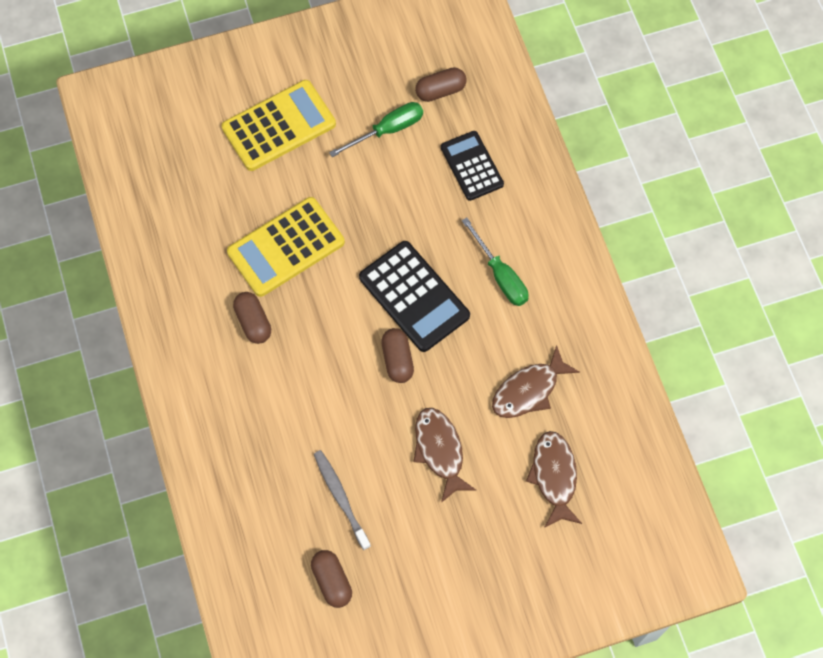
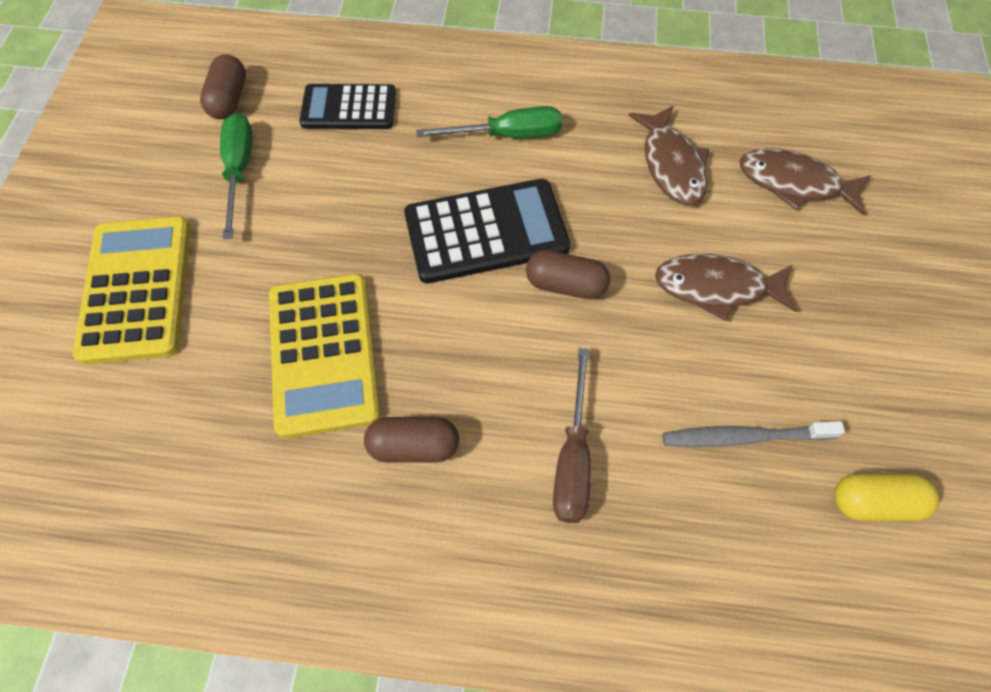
camera: 65 degrees left, 5 degrees down
brown capsule [311,550,352,608] -> yellow capsule [834,474,939,521]
none -> brown screwdriver [553,348,591,523]

